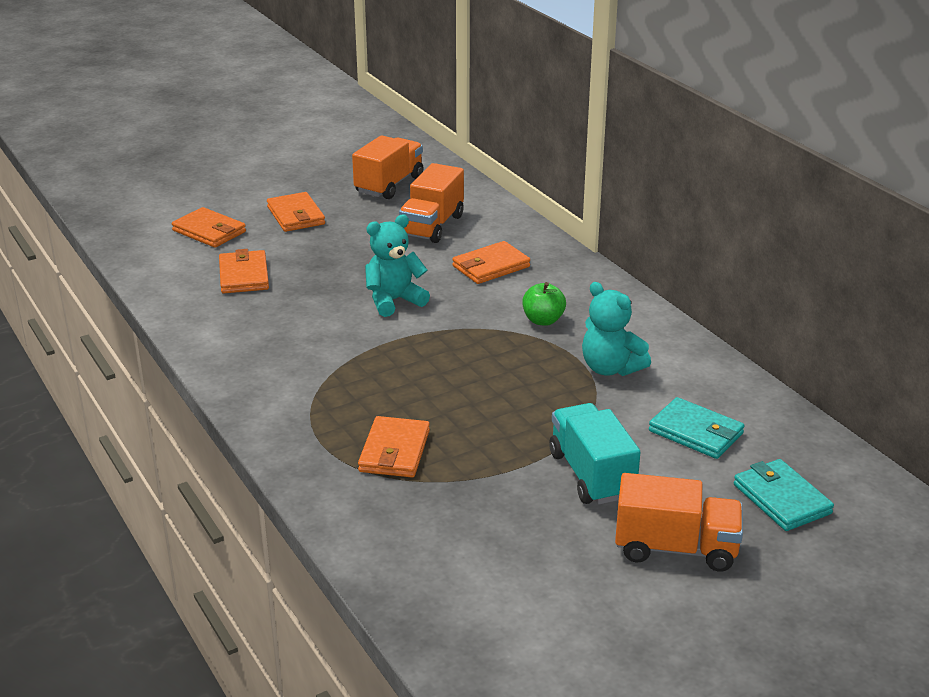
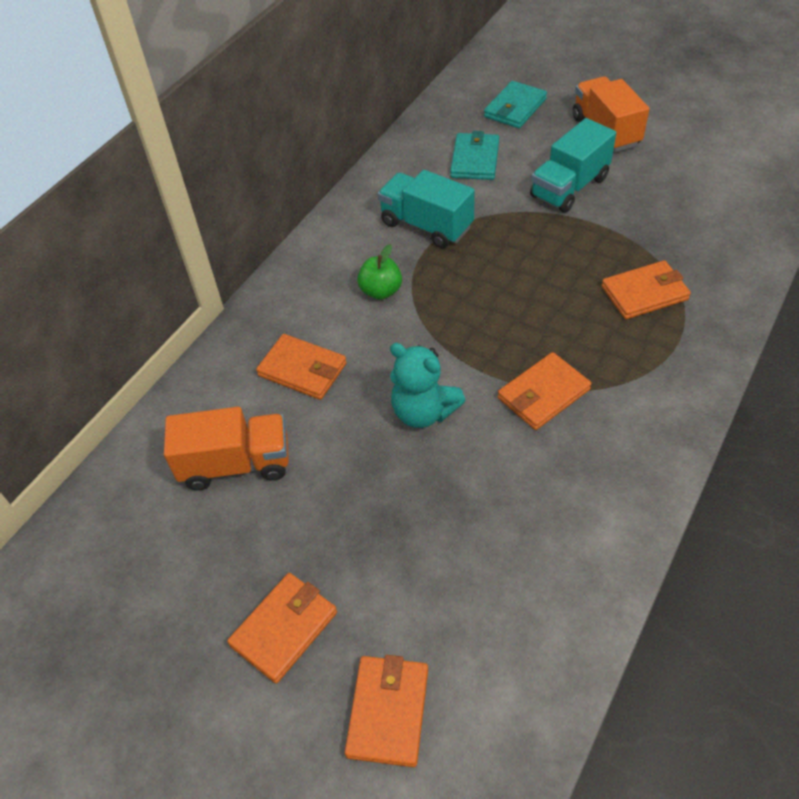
camera: 115 degrees left, 20 degrees up
orange wallet [219,249,269,293] -> orange wallet moved to [498,352,591,430]
orange truck [352,135,423,199] -> none
turquoise teddy bear [582,282,651,376] -> turquoise truck [378,170,475,248]

